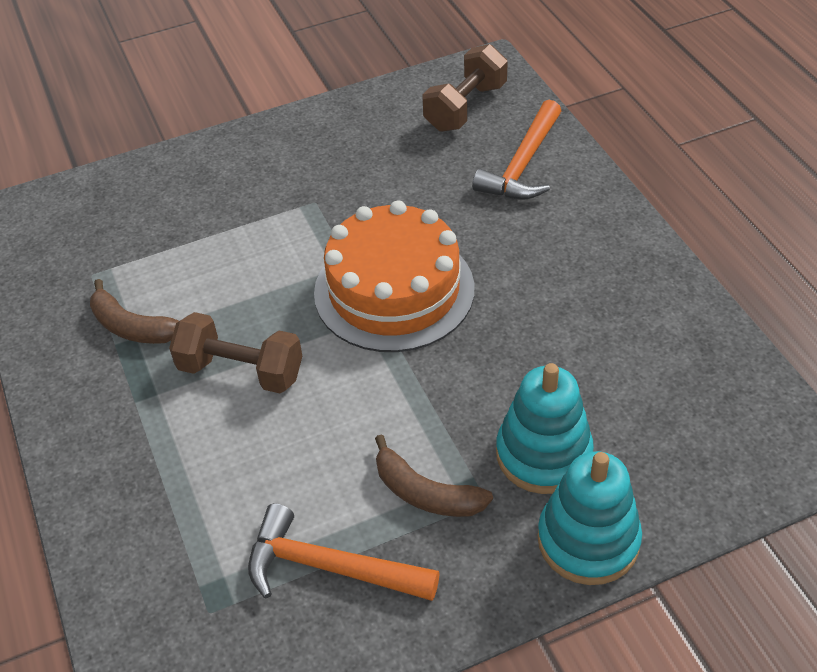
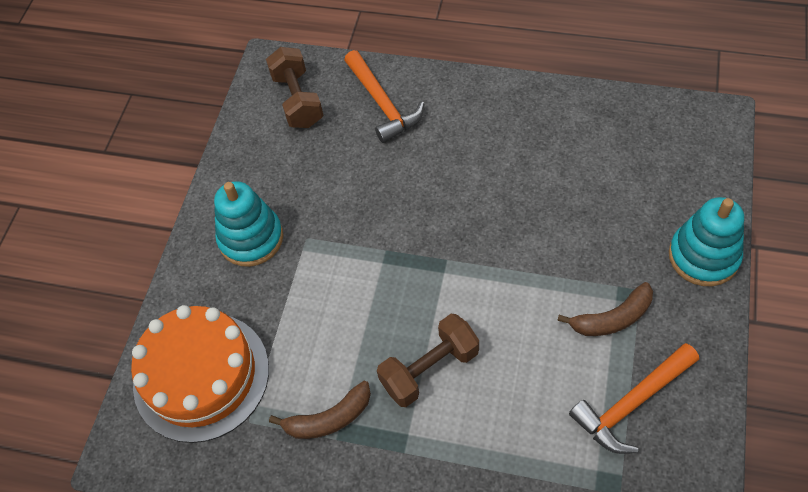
camera: 50 degrees left, 10 degrees up
orange cake [314,200,475,352] -> orange cake moved to [131,305,269,443]
turquoise stacking toy [496,363,594,494] -> turquoise stacking toy moved to [214,181,283,267]

